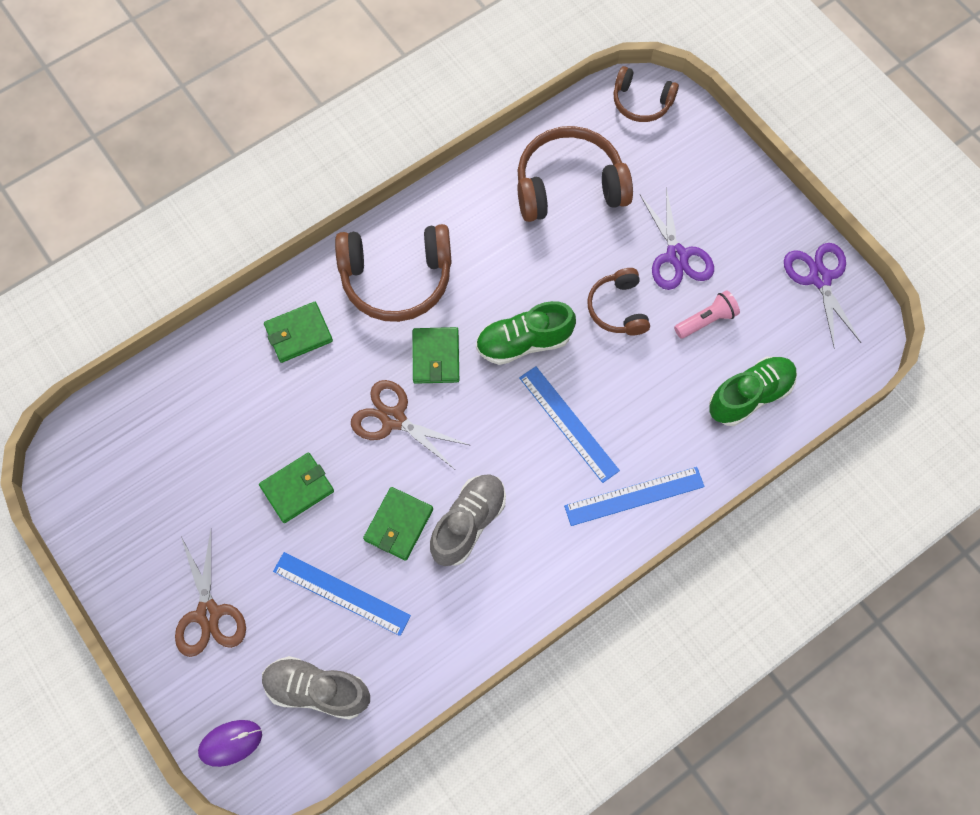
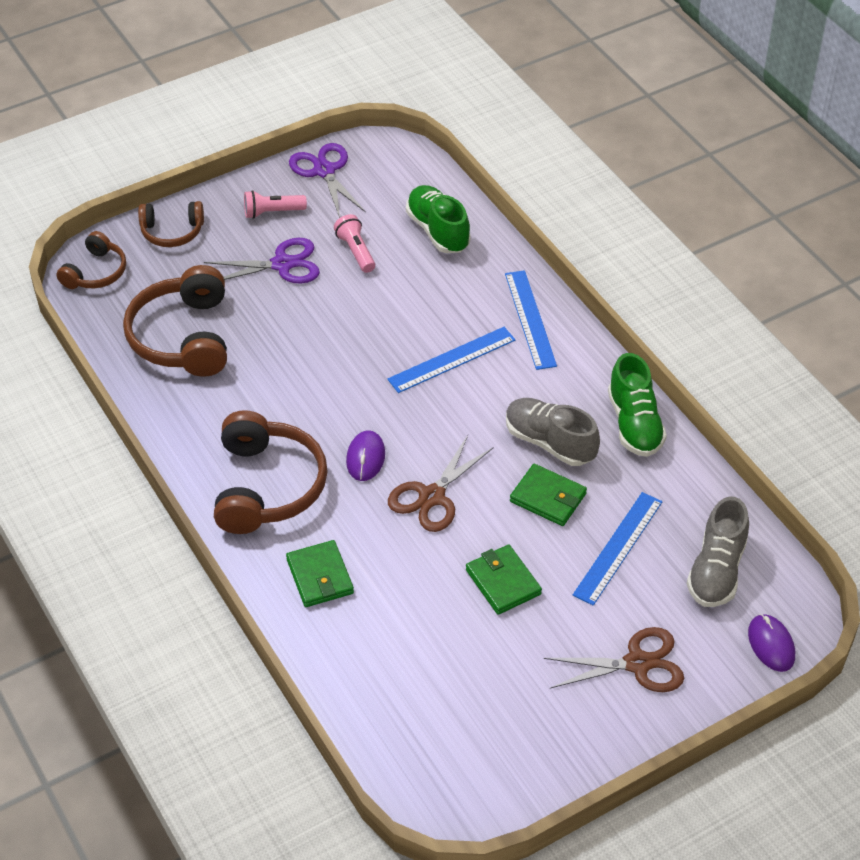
camera: 85 degrees left, 20 degrees down
green wallet [413,327,459,384] -> purple mouse [346,430,385,481]
green shoe [476,301,576,365] -> green shoe moved to [608,353,667,457]
brown headphones [587,268,650,336] -> brown headphones moved to [138,201,204,247]
purple scissors [784,243,861,349] -> purple scissors turned 75 degrees clockwise [289,143,366,218]
none -> pink flashlight [244,190,307,219]

